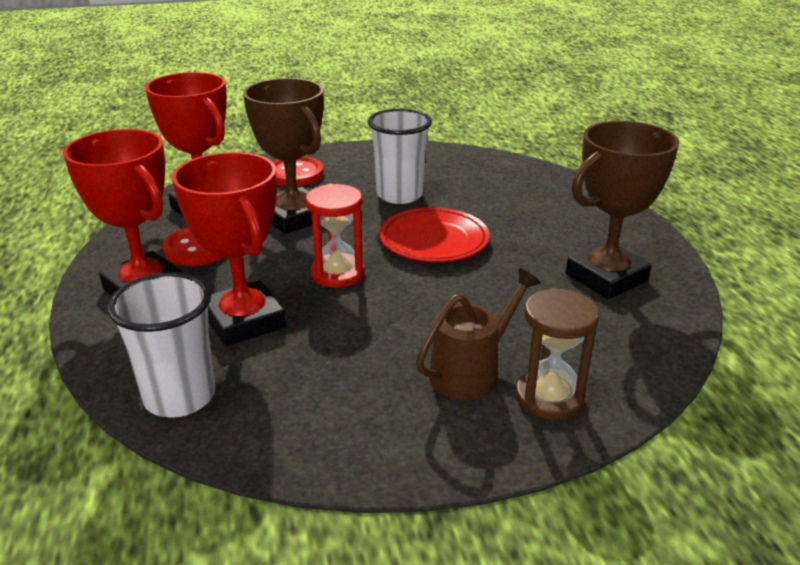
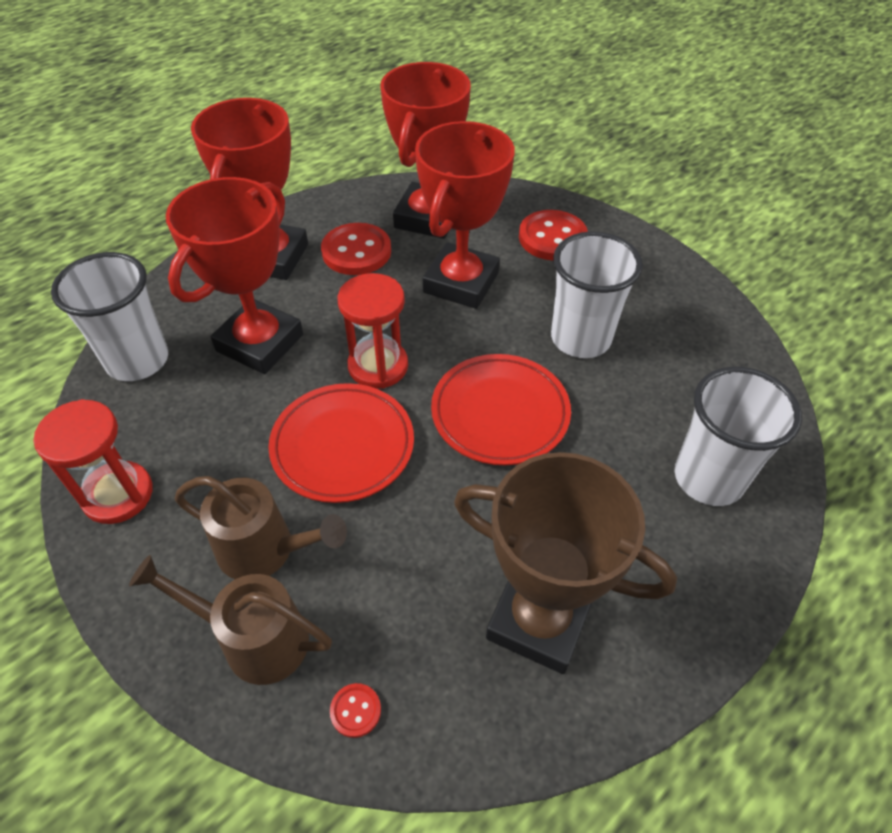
camera: 60 degrees right, 20 degrees up
brown trophy [243,78,324,234] -> red trophy [415,121,515,309]
brown hourglass [516,288,599,420] -> brown watering can [129,555,332,685]
none -> red hourglass [34,399,153,524]
none -> red plate [268,383,414,503]
none -> red button [330,683,381,738]
none -> white cup [675,367,802,506]

